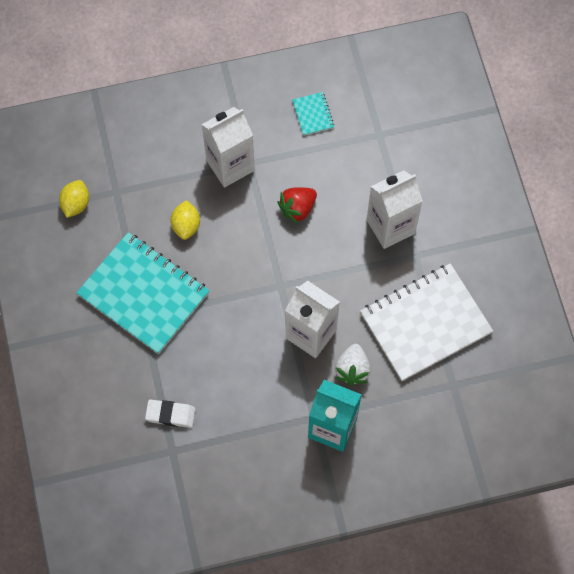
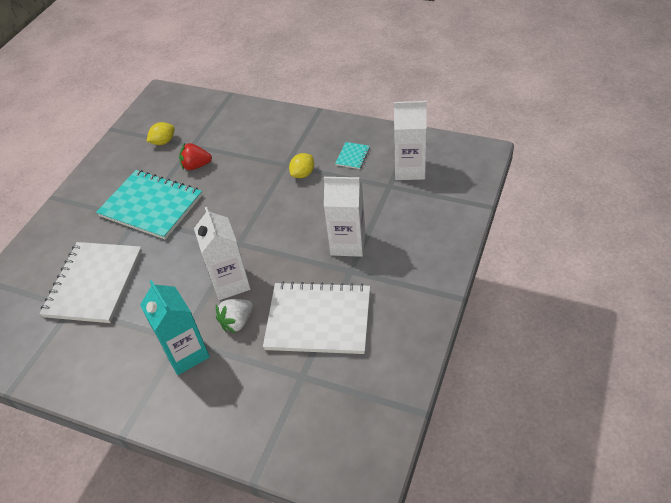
camera: 40 degrees right, 20 degrees down
turquoise notebook [76,232,210,354] -> turquoise notebook turned 45 degrees counterclockwise [96,170,202,240]
white eraser [145,399,196,428] -> white notebook [39,242,142,323]
yellow lemon [171,200,200,240] -> yellow lemon moved to [289,153,314,178]
white carton [201,107,255,188] -> white carton moved to [394,101,427,180]
red strawberry [278,187,317,224] -> red strawberry moved to [179,143,212,170]

